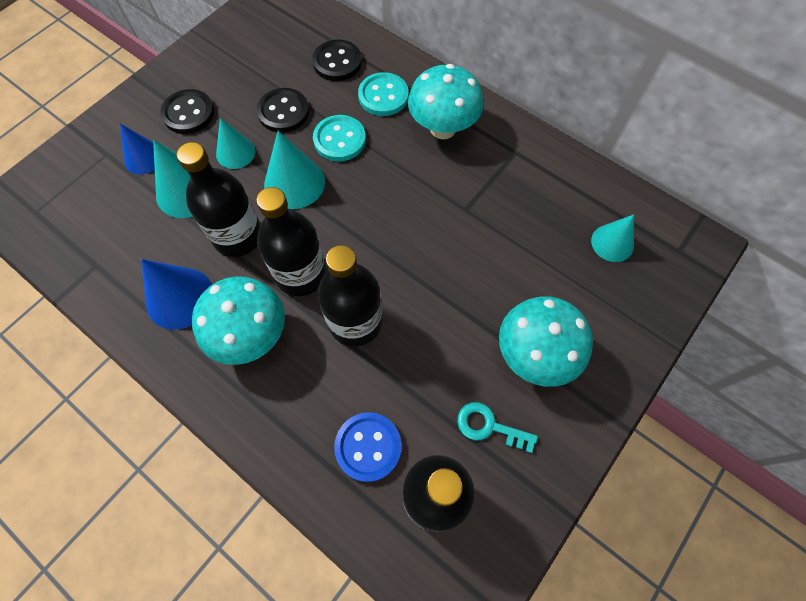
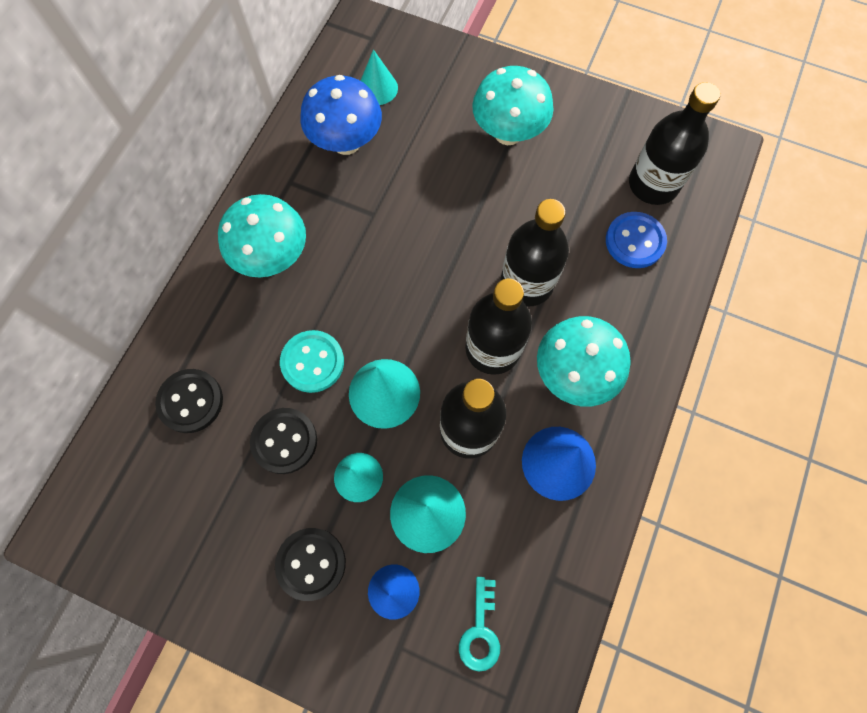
camera: 105 degrees left, 5 degrees up
turquoise button [358,72,409,116] -> none
turquoise key [457,402,538,453] -> turquoise key moved to [459,577,500,672]
none -> blue mushroom [300,75,382,155]

